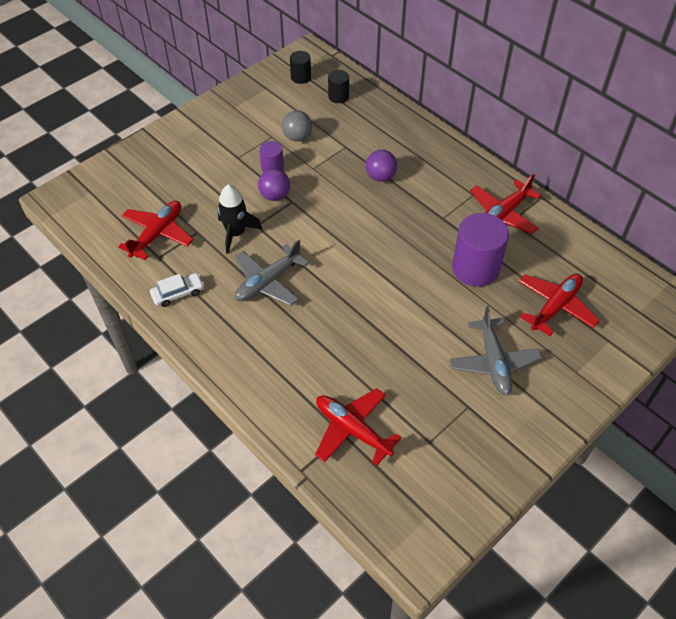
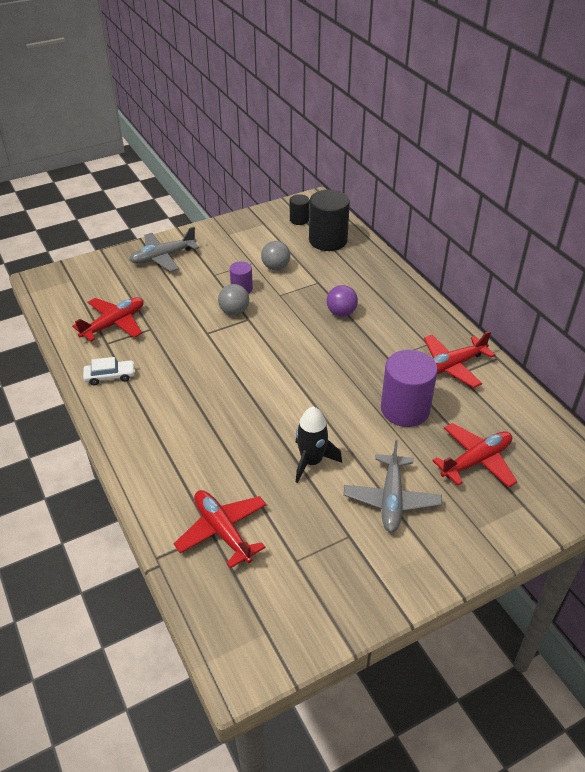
camera: 15 degrees right, 10 degrees down
black rocket [218,184,262,254] -> black rocket moved to [296,407,342,483]
grey plane [235,240,309,306] -> grey plane moved to [130,227,199,272]
purple ball [258,168,290,201] -> grey ball [218,284,249,315]
black cylinder [328,70,349,103] -> black cylinder [309,190,350,251], size x1.92

